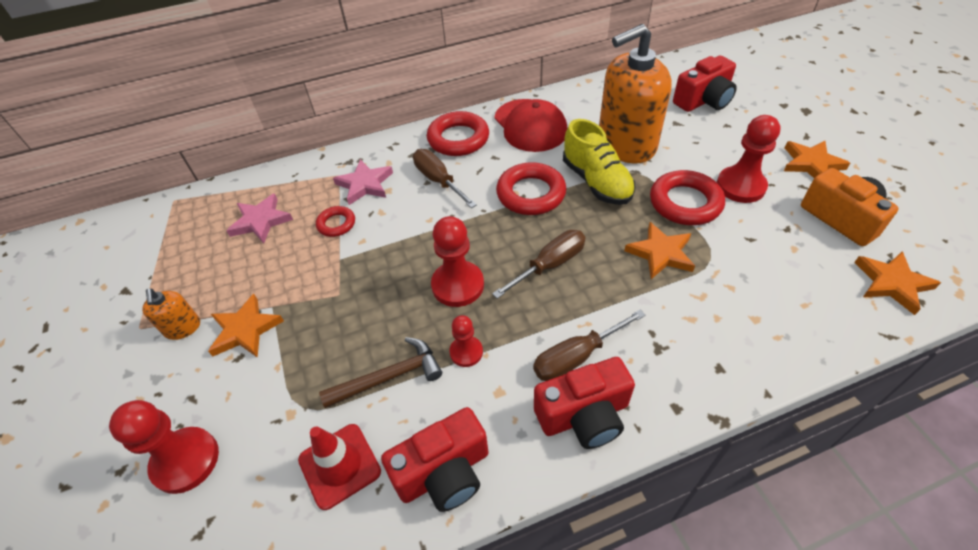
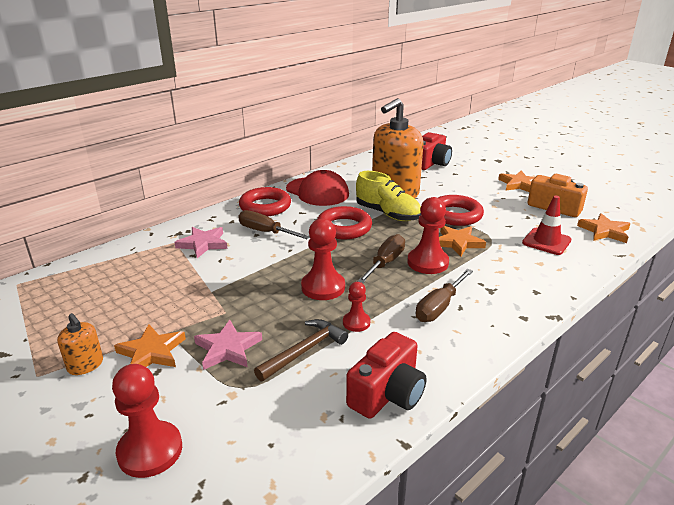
camera: 25 degrees left, 20 degrees down
pink star [226,193,293,243] -> pink star moved to [194,320,262,370]
red traffic cone [298,424,381,510] -> red traffic cone moved to [522,196,571,255]
red ring [316,206,355,237] -> none
red camera [534,357,635,449] -> none
red pawn [717,115,781,203] -> red pawn moved to [407,197,449,274]

